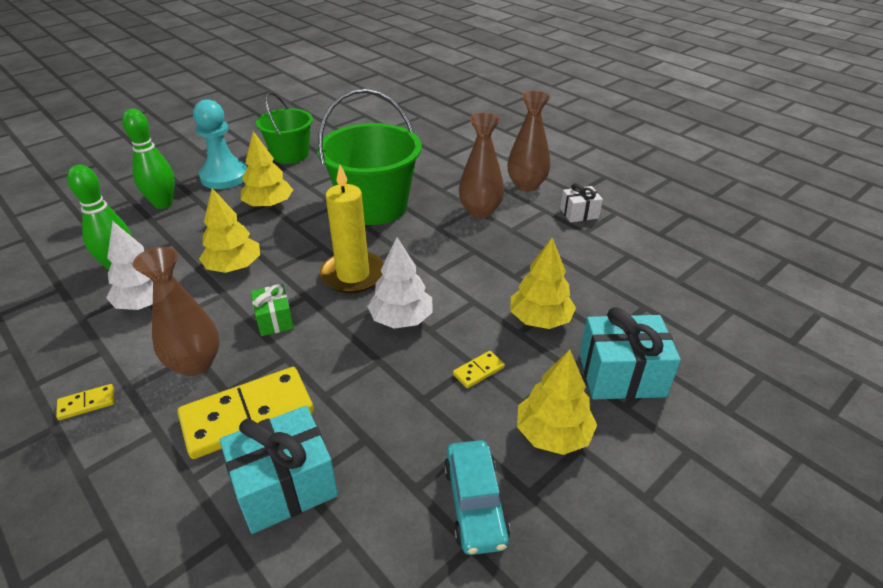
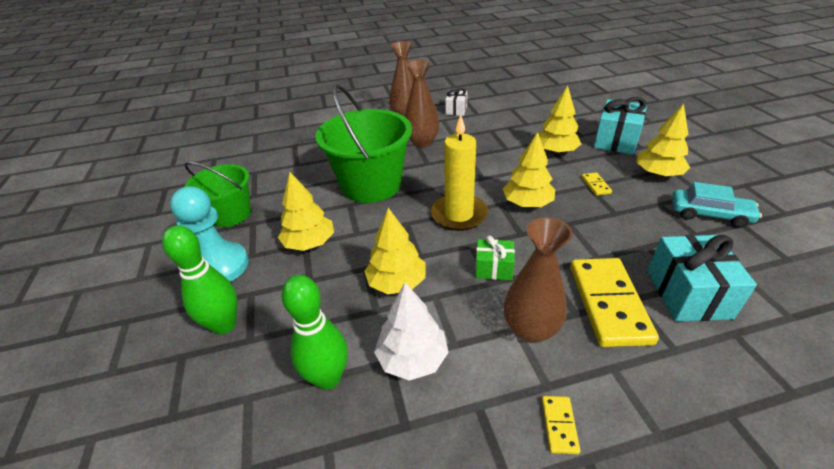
camera: 60 degrees left, 0 degrees up
white tree [367,237,433,329] -> yellow tree [503,132,555,207]

